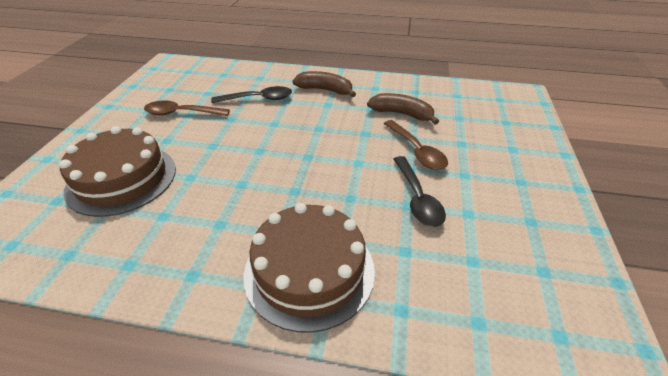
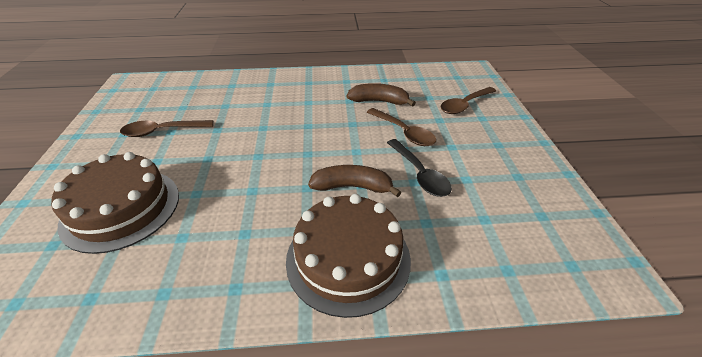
camera: 15 degrees left, 0 degrees up
black spoon [211,86,292,103] -> none
brown banana [293,71,356,97] -> brown banana moved to [308,165,401,197]
none -> brown spoon [441,87,496,114]

